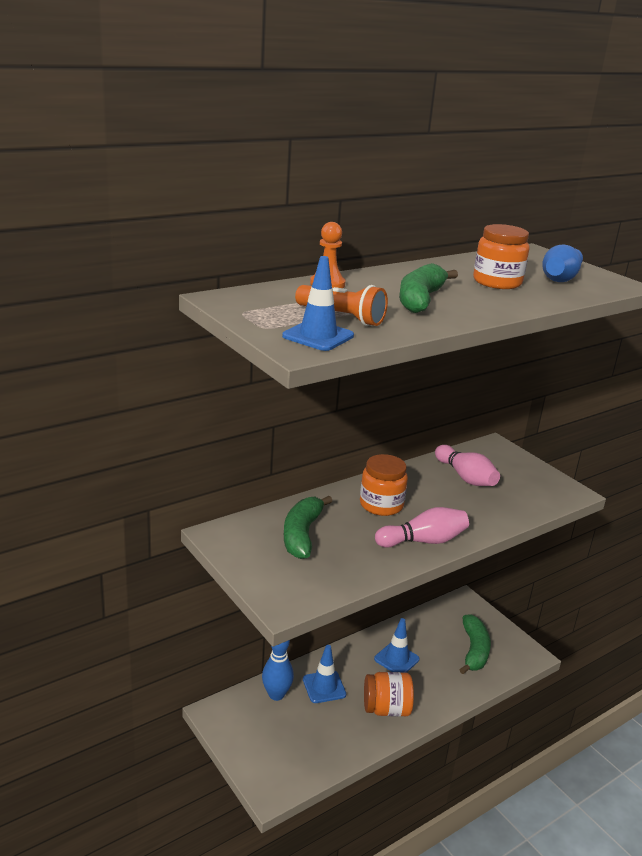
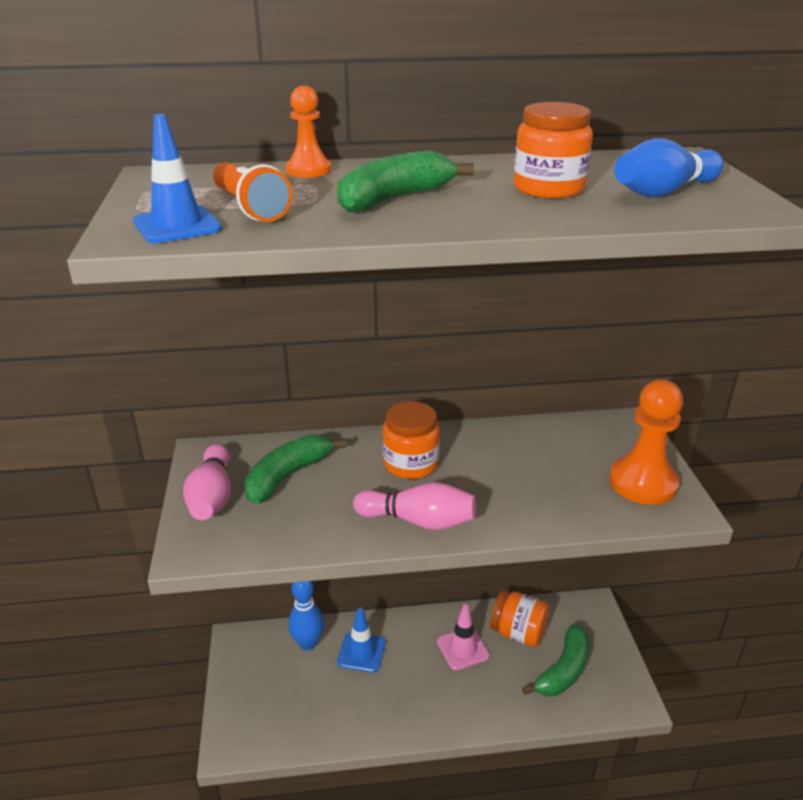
camera: 30 degrees right, 5 degrees up
orange jar [364,672,414,717] -> orange jar moved to [490,590,550,647]
blue traffic cone [374,618,420,673] -> pink traffic cone [437,604,490,671]
pink bowling pin [435,445,500,486] -> pink bowling pin moved to [183,444,231,520]
none -> orange pawn [609,379,683,505]

